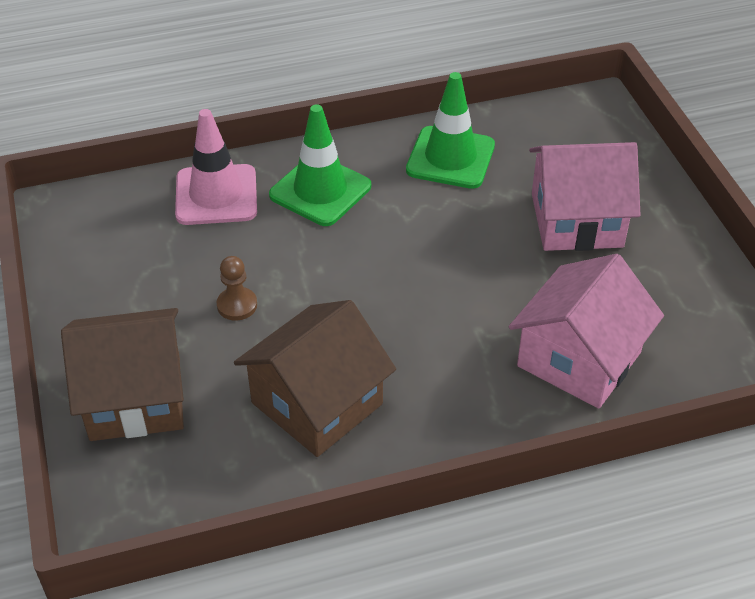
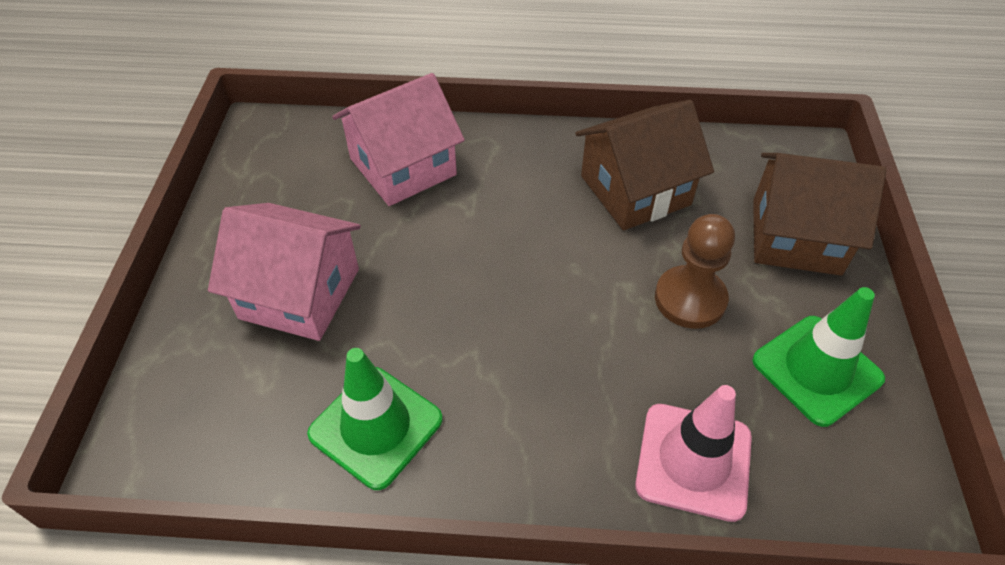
camera: 160 degrees left, 5 degrees up
brown pawn [216,256,257,321] -> brown pawn [655,214,735,329], size x1.68
green traffic cone [269,104,371,226] -> green traffic cone moved to [752,287,885,427]

